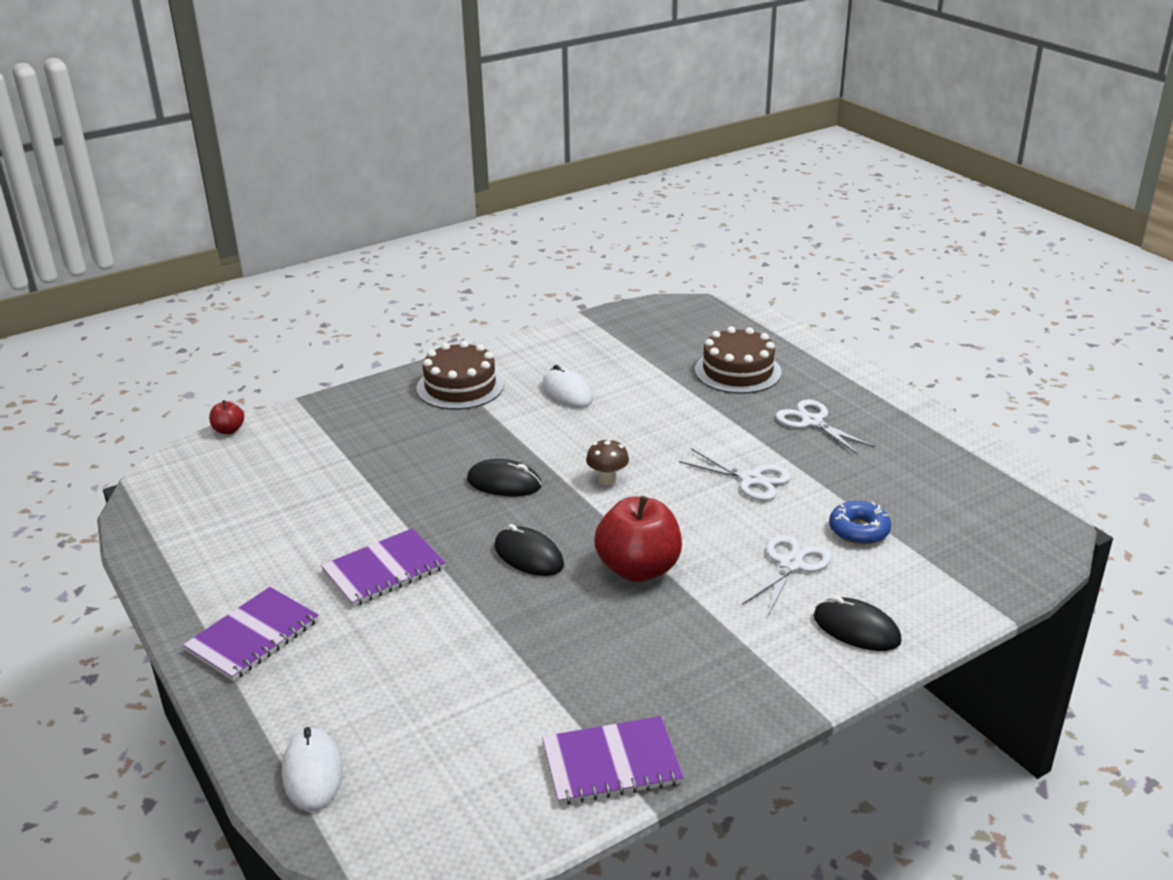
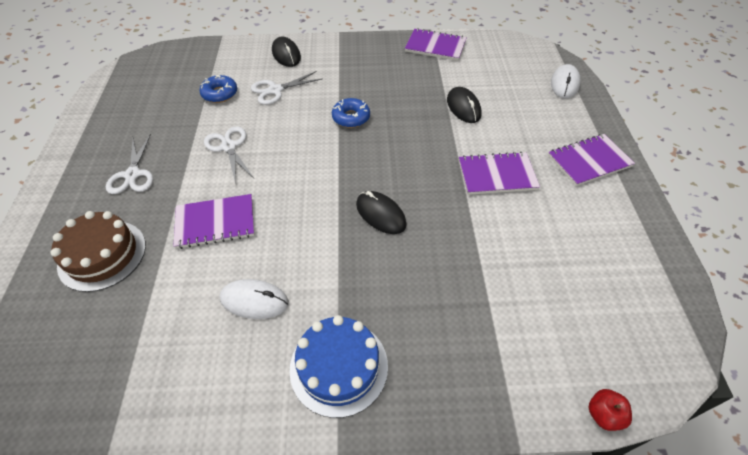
camera: 150 degrees left, 20 degrees up
brown cake [416,341,504,410] -> blue cake [289,315,388,418]
black mouse [494,524,564,576] -> black mouse moved to [447,87,482,123]
white mouse [542,365,593,408] -> white mouse turned 75 degrees counterclockwise [220,279,289,319]
brown mushroom [586,438,629,485] -> none
red apple [594,496,682,582] -> blue donut [332,98,370,128]
none -> purple notebook [174,194,254,249]

